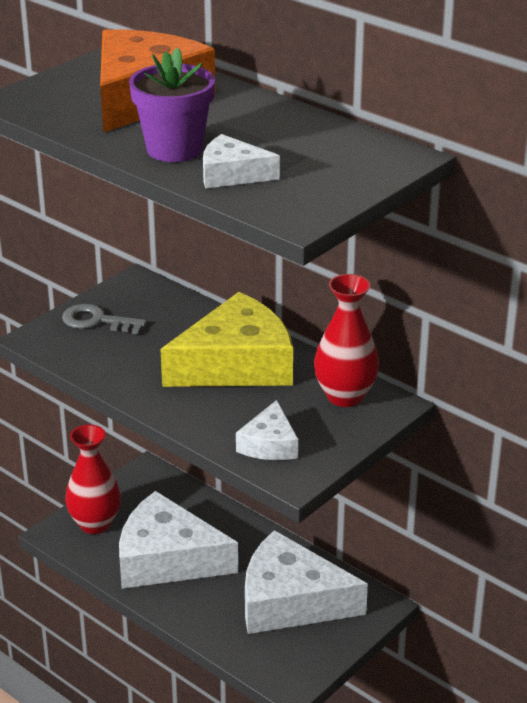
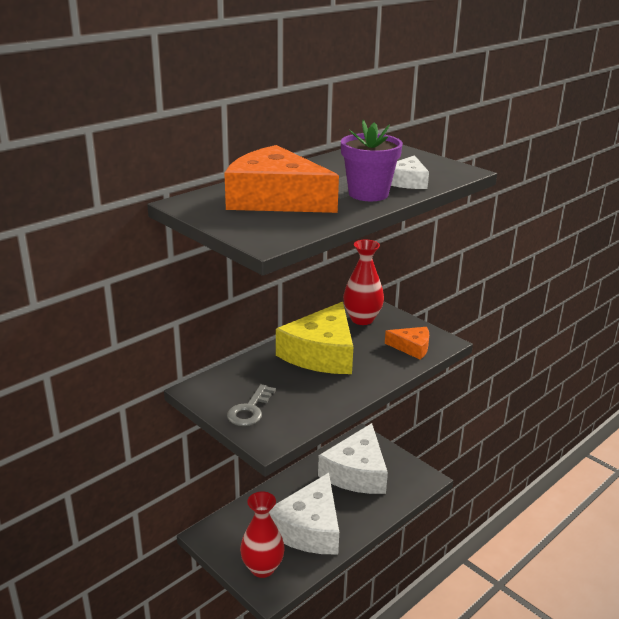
camera: 85 degrees left, 5 degrees down
yellow cheese [160,292,293,387] -> yellow cheese turned 135 degrees counterclockwise [276,302,353,374]
white cheese [236,400,298,460] -> orange cheese [385,327,429,359]

